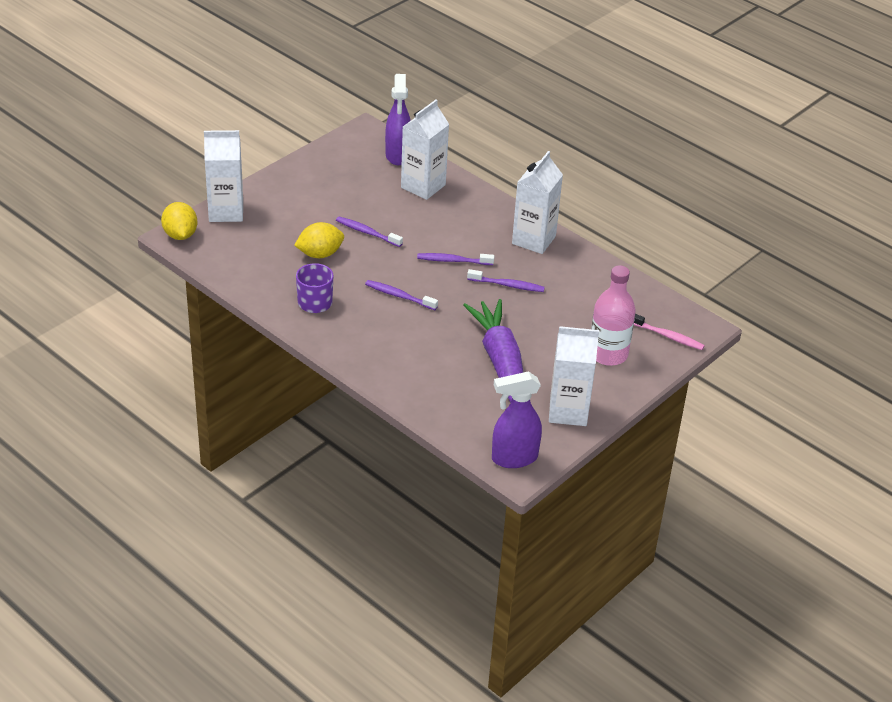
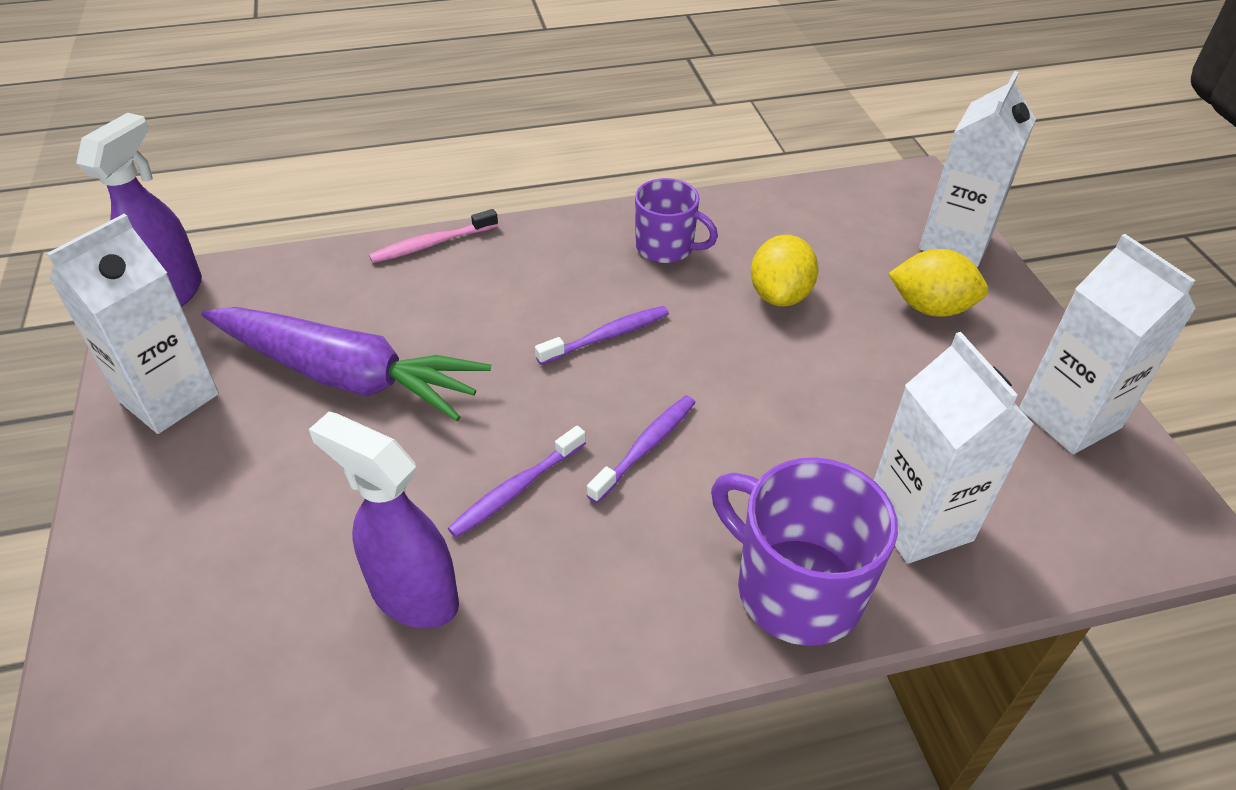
camera: 125 degrees right, 5 degrees up
yellow lemon [161,202,197,240] -> yellow lemon moved to [888,249,988,317]
purple toothbrush [336,217,403,247] -> none
purple spray bottle [385,74,411,165] -> purple spray bottle moved to [309,412,459,628]
white carton [512,151,563,254] -> white carton moved to [1019,234,1196,454]
pink bottle [591,266,636,366] -> none
pink toothbrush [634,314,705,350] -> pink toothbrush moved to [369,209,498,263]
none -> purple mug [711,457,898,646]

